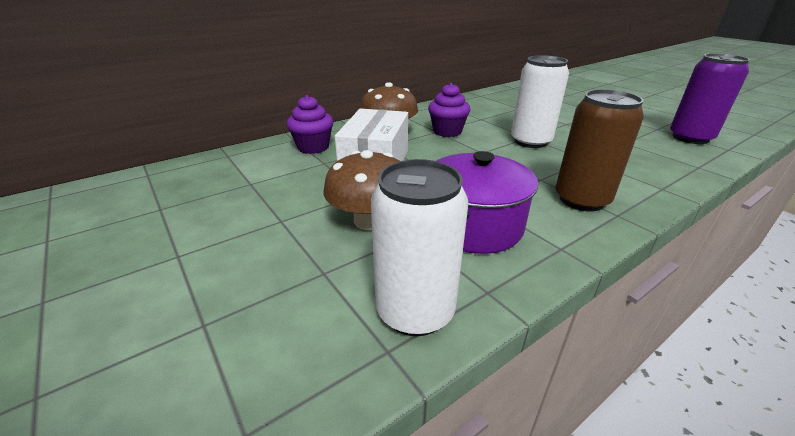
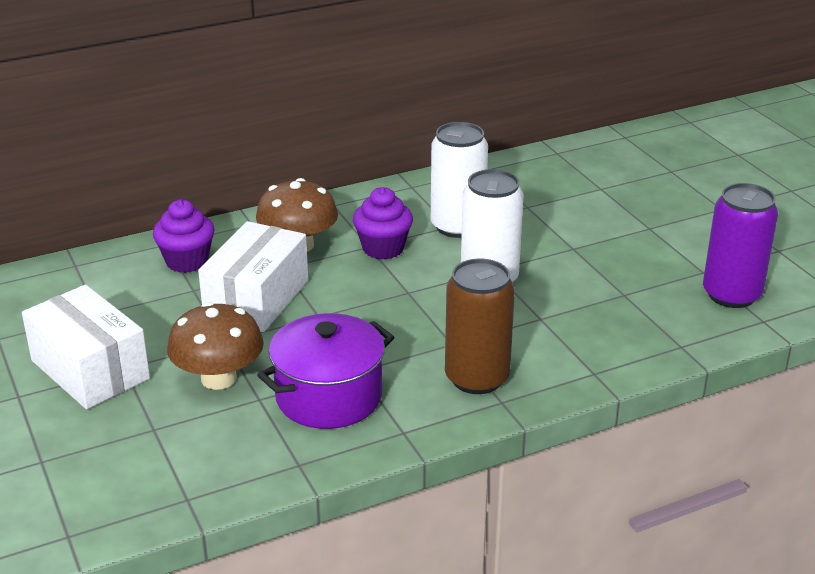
camera: 10 degrees right, 0 degrees up
white can [371,159,469,336] -> white can moved to [431,122,488,238]
none -> white box [22,285,150,409]

